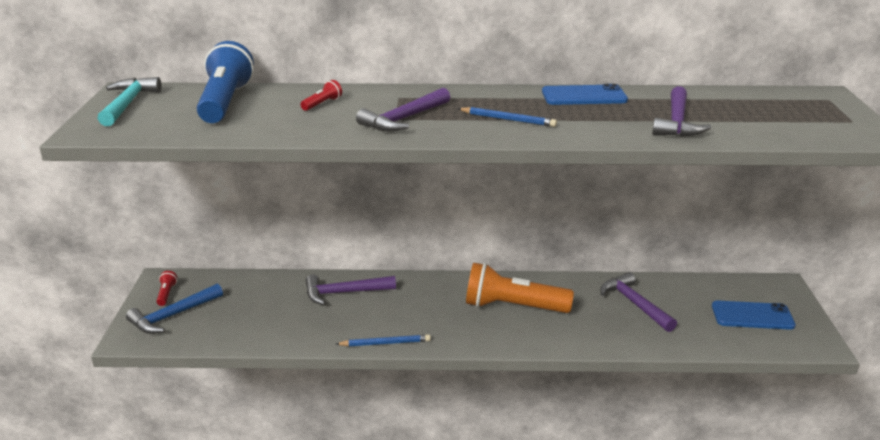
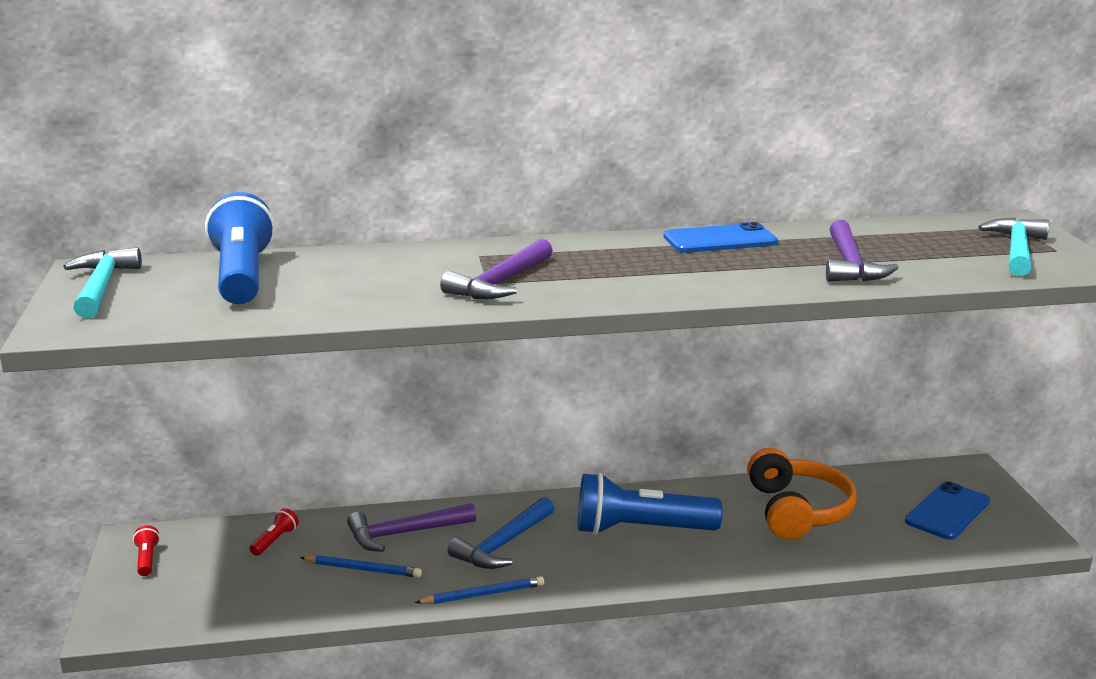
camera: 10 degrees left, 5 degrees down
blue hammer [126,283,223,334] -> blue hammer moved to [448,497,555,569]
red flashlight [300,80,342,111] -> red flashlight moved to [250,508,299,556]
blue pencil [458,107,557,127] -> blue pencil moved to [300,555,422,578]
orange flashlight [466,263,574,313] -> blue flashlight [578,473,722,535]
purple hammer [600,272,677,332] -> orange headphones [747,448,857,540]
blue phone [712,300,796,330] -> blue phone turned 45 degrees counterclockwise [905,481,990,540]
none -> turquoise hammer [978,218,1050,277]

